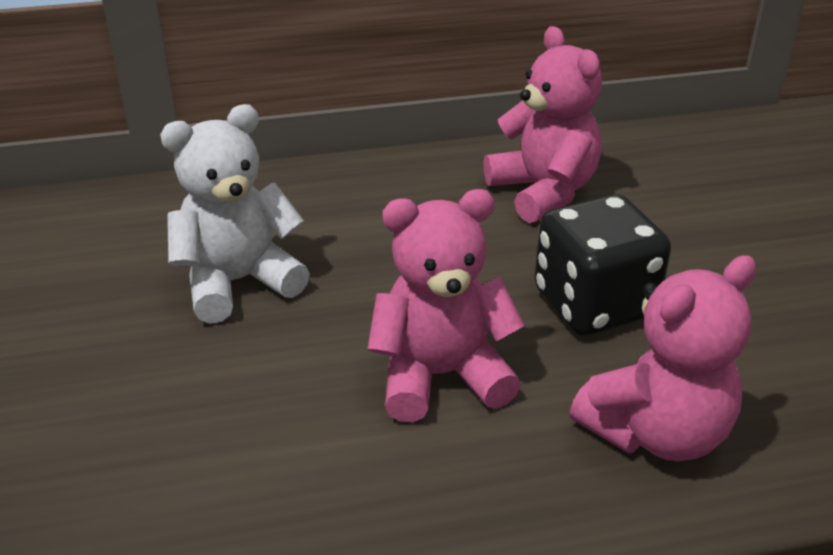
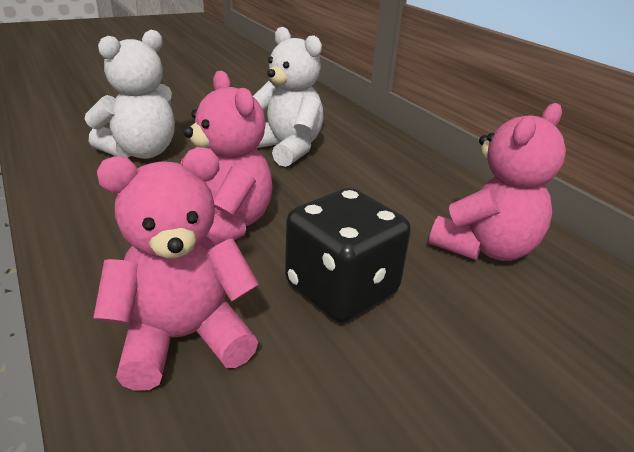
camera: 70 degrees right, 5 degrees down
pink teddy bear [570,255,756,461] -> pink teddy bear turned 120 degrees clockwise [93,147,259,391]
none -> white teddy bear [85,30,175,159]

